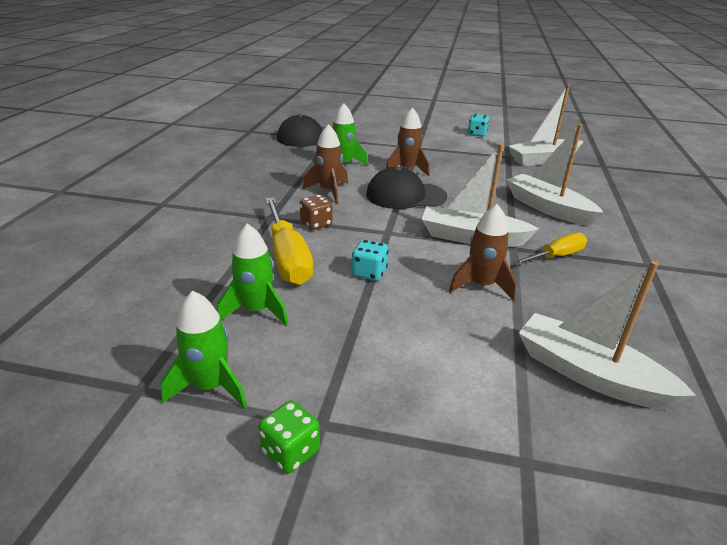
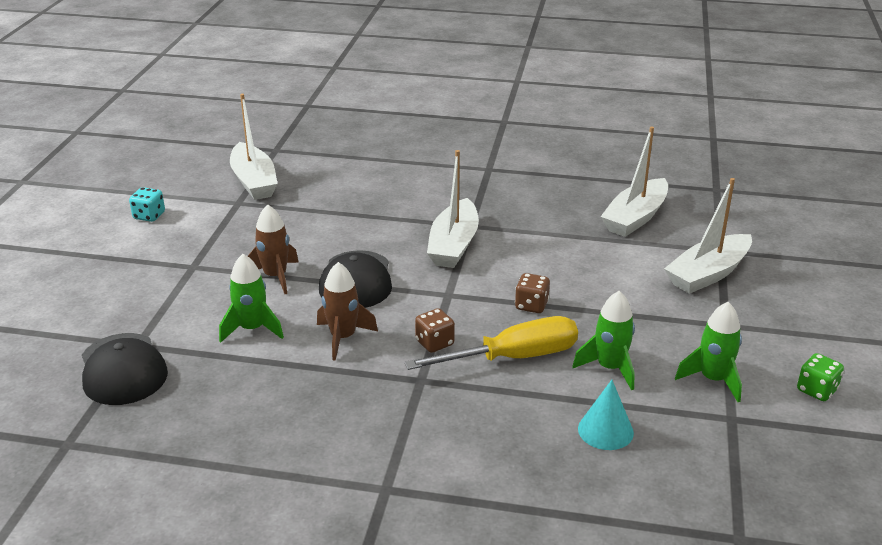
camera: 90 degrees left, 0 degrees up
green dice [259,401,320,473] -> green dice moved to [797,353,844,401]
turquoise dice [352,240,388,281] -> brown dice [515,273,550,313]
brown rocket [449,204,517,301] -> none
white boat [507,124,604,226] -> white boat moved to [664,178,752,294]
yellow screwdriver [512,233,587,265] -> none
none -> turquoise cone [578,380,634,450]

